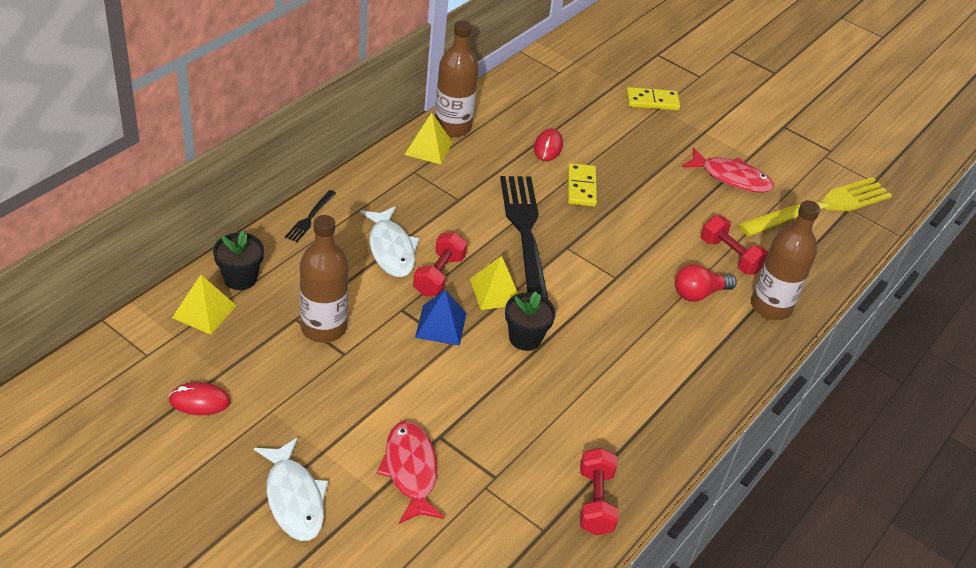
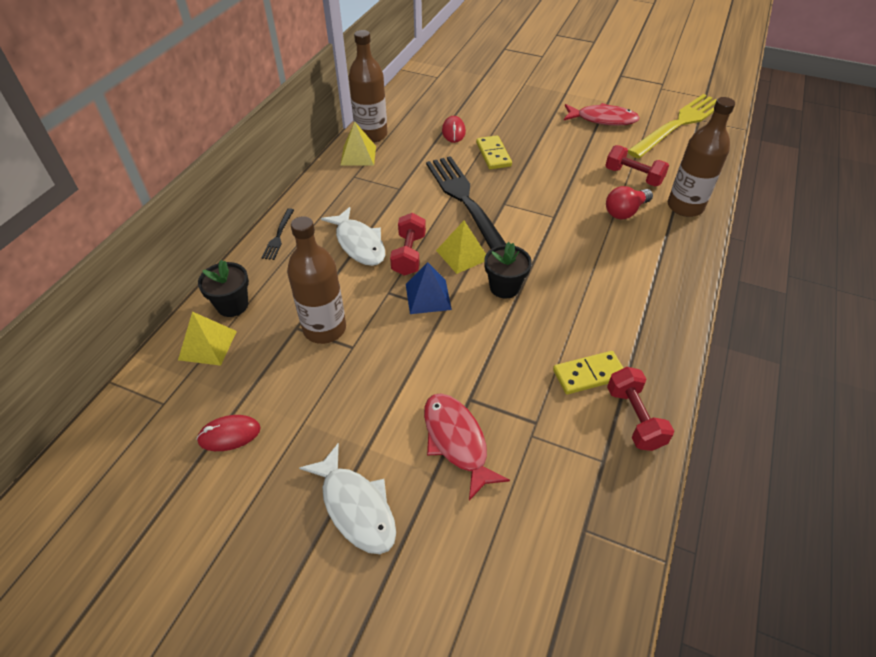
camera: 10 degrees left, 5 degrees up
yellow domino [626,87,680,110] -> yellow domino moved to [553,351,623,394]

